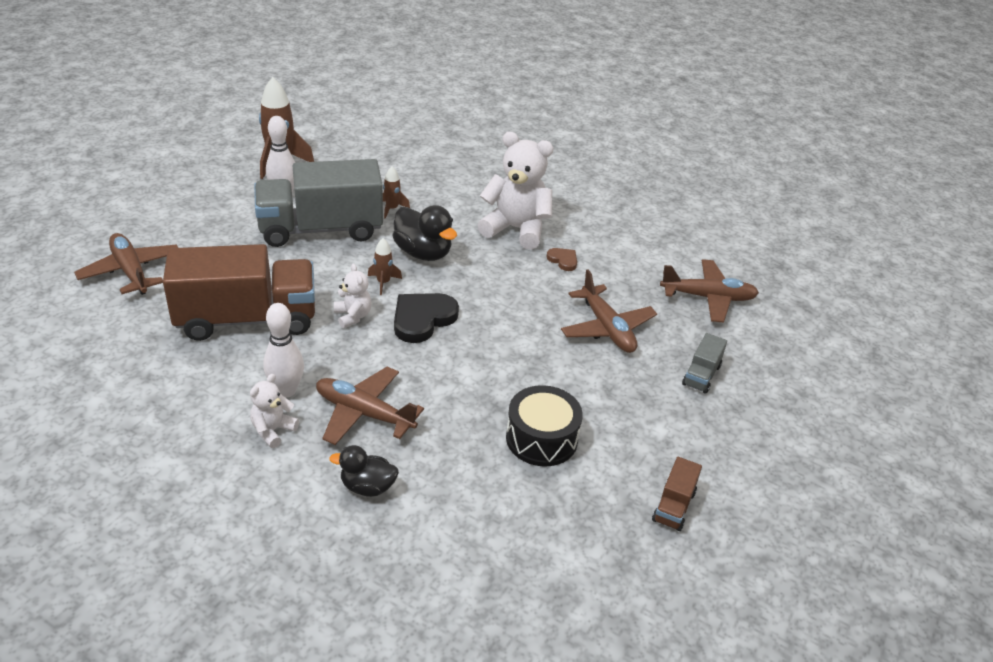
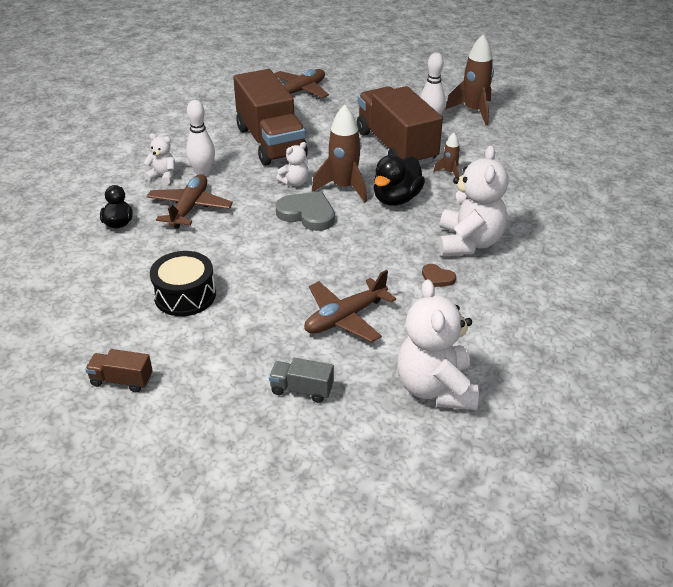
camera: 80 degrees right, 0 degrees up
grey truck [254,159,383,247] -> brown truck [357,86,443,165]
brown rocket [368,238,402,295] -> brown rocket [312,105,367,202], size x1.96
black heart [394,293,459,343] -> grey heart [276,191,335,231]
brown heart [546,248,577,271] -> brown heart turned 90 degrees clockwise [422,264,456,287]
brown plane [660,259,759,323] -> white teddy bear [397,279,479,410]

